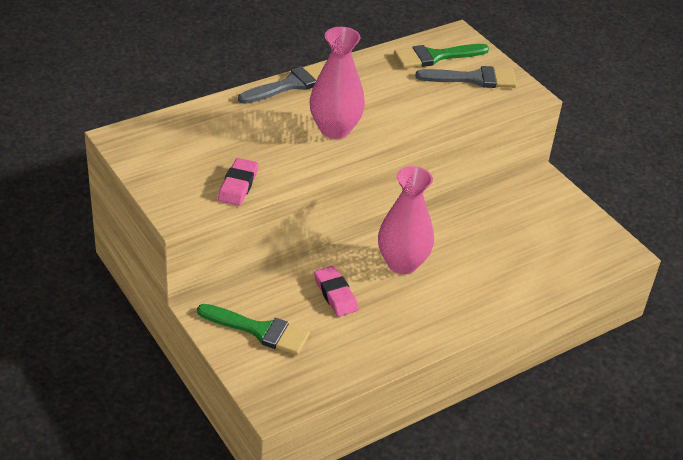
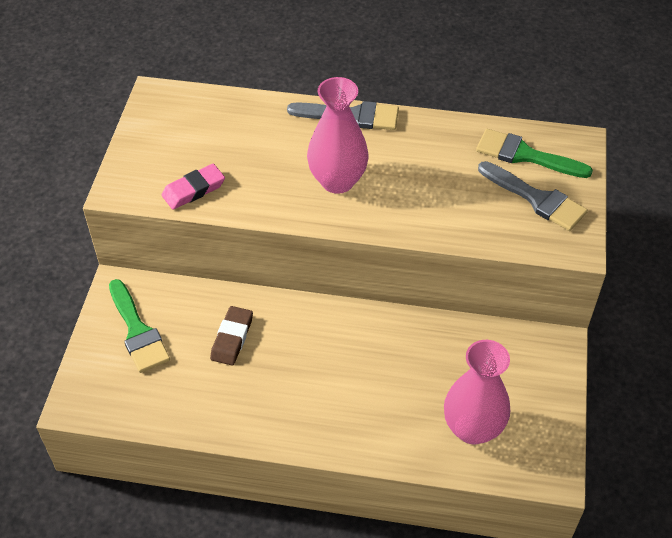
camera: 45 degrees right, 10 degrees up
pink eraser [314,266,359,317] -> brown eraser [210,306,253,365]
pink vase [378,166,434,274] -> pink vase moved to [444,340,510,444]

